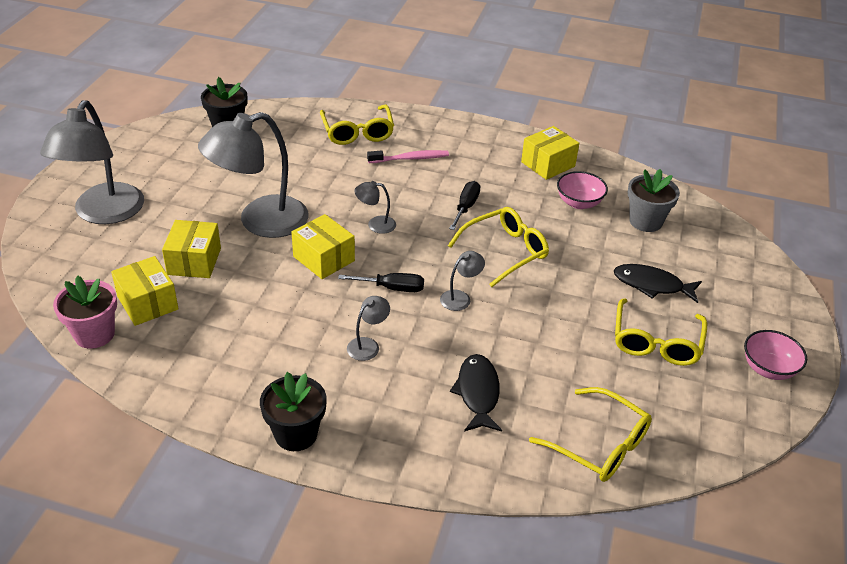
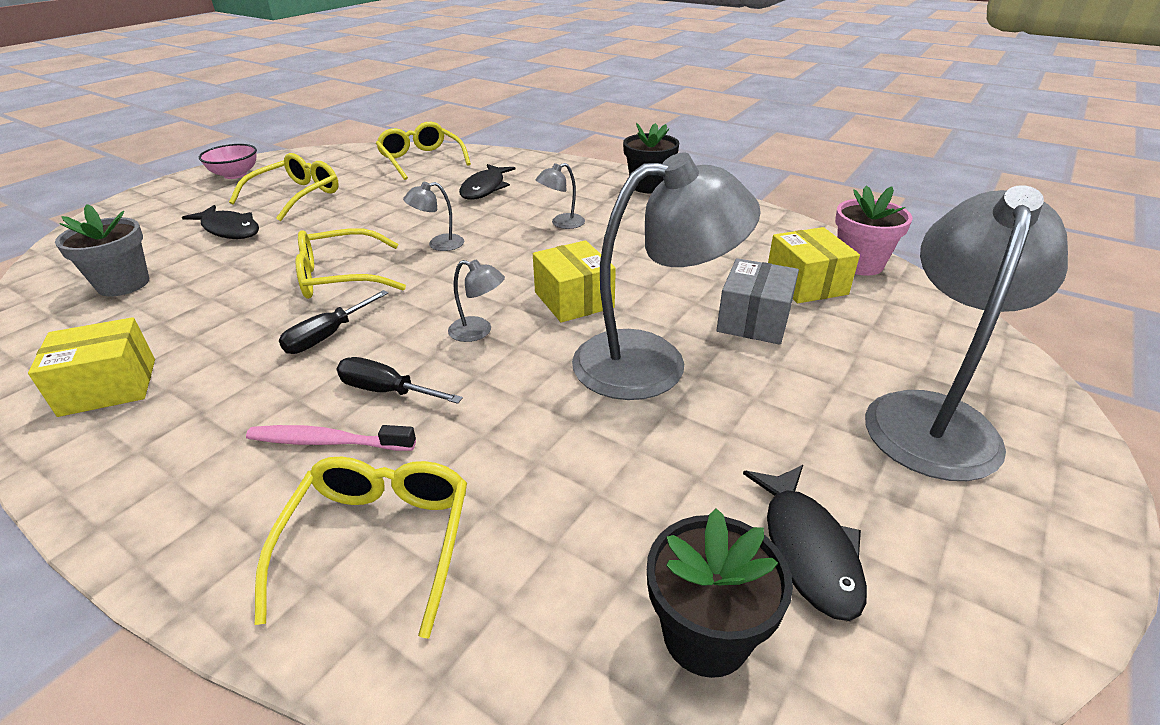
camera: 160 degrees left, 5 degrees down
yellow box [162,220,221,278] -> grey box [717,258,799,345]
black screwdriver [338,273,424,292] -> black screwdriver moved to [337,357,463,404]
pink bowl [557,171,608,209] -> none
none -> black fish [743,465,867,621]

